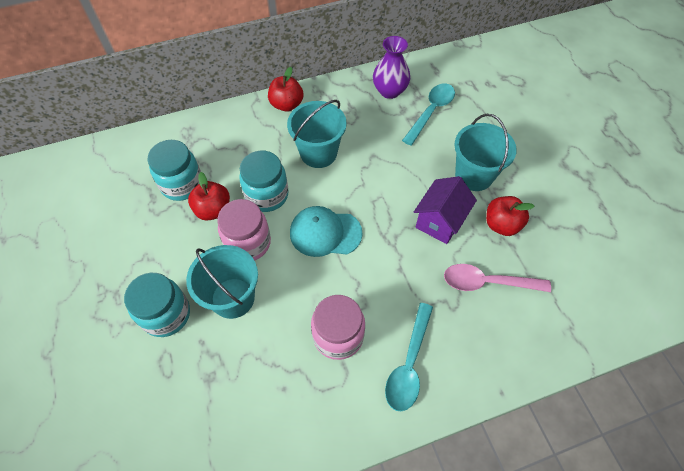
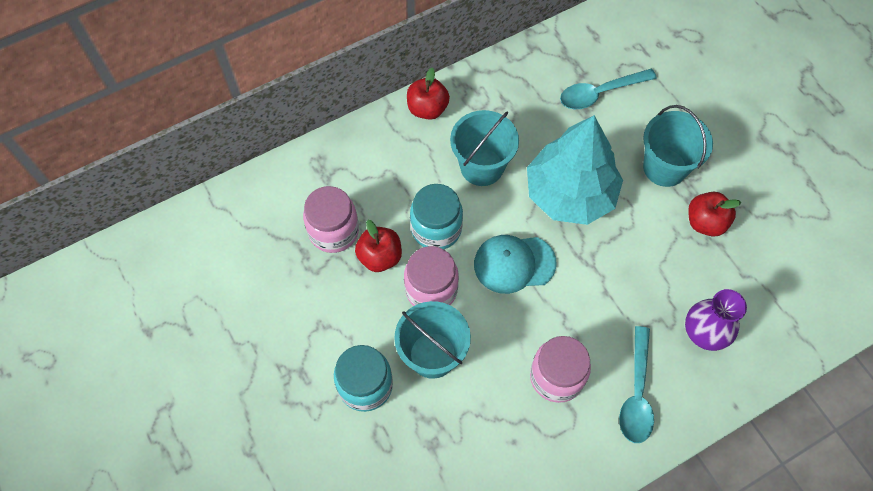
camera: 10 degrees left, 5 degrees up
turquoise jar [148,140,201,201] -> pink jar [303,186,359,253]
purple vase [373,36,410,99] -> purple vase moved to [685,289,747,351]
turquoise spoon [402,83,455,146] -> turquoise spoon turned 135 degrees counterclockwise [560,69,657,109]
purple house [414,176,477,244] -> none
pink spoon [444,264,551,292] -> none
none -> turquoise tree [527,115,623,225]

